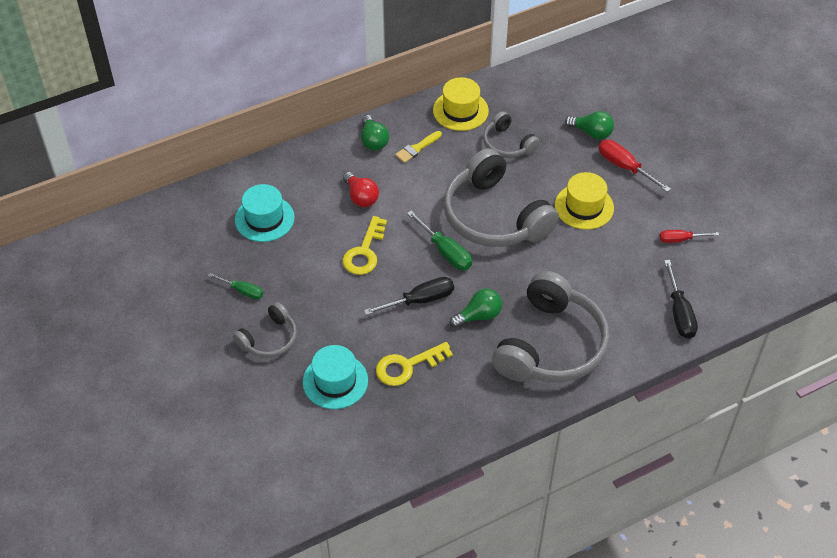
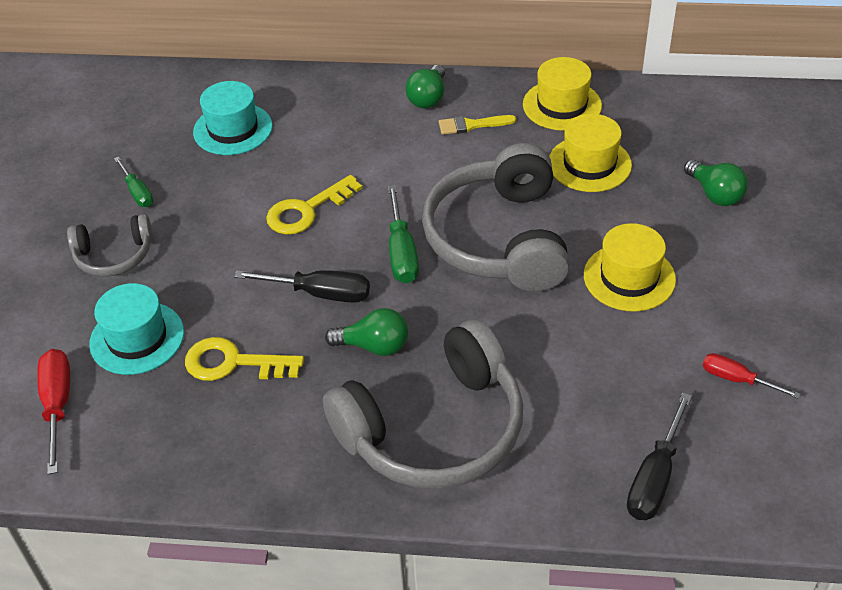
camera: 35 degrees right, 5 degrees down
red light bulb [343,172,379,207] -> none
grey headphones [483,111,540,158] -> yellow hat [549,114,632,192]
red screwdriver [599,140,671,192] -> red screwdriver moved to [37,349,70,474]

